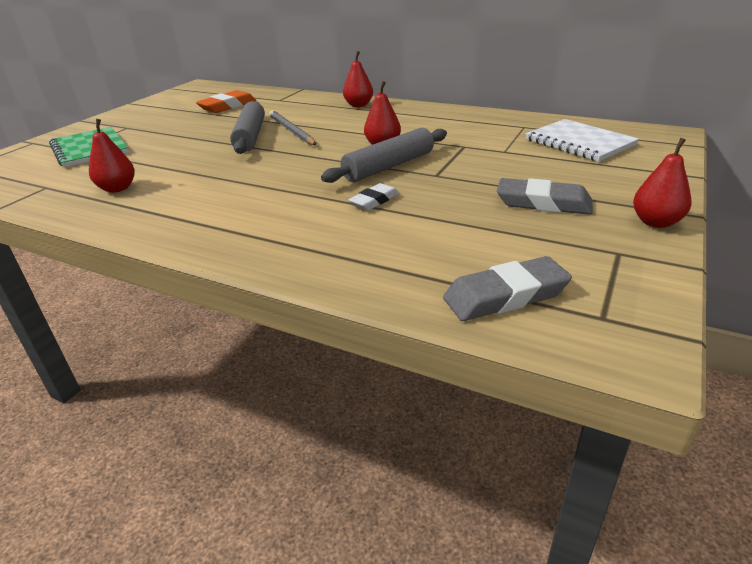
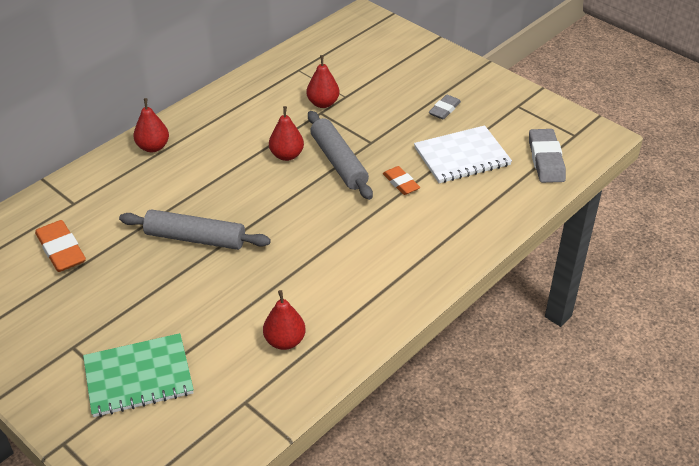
camera: 75 degrees left, 10 degrees up
grey pencil [269,110,316,145] -> none
white eraser [348,183,399,211] -> orange eraser [383,166,420,195]
grey eraser [497,178,593,215] -> grey eraser [429,95,461,119], size x0.63
white notebook [526,119,639,162] -> white notebook moved to [414,125,512,183]
red pear [633,138,692,228] -> red pear moved to [306,55,340,108]

